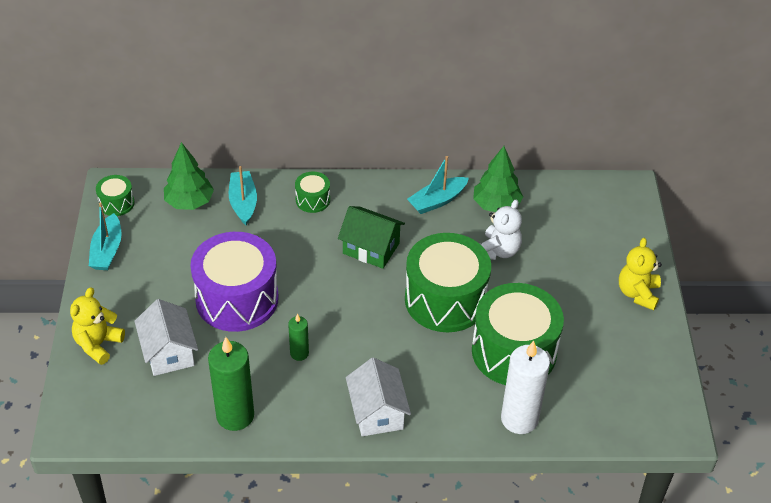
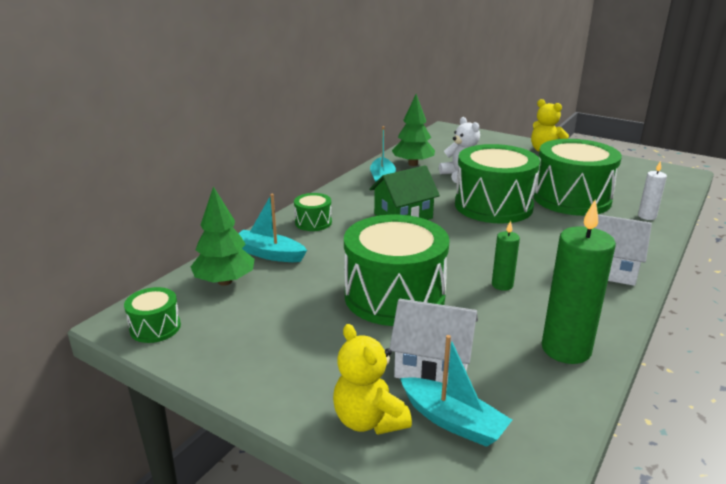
camera: 55 degrees left, 20 degrees down
turquoise boat [89,202,122,270] -> turquoise boat moved to [400,335,512,447]
purple drum [190,232,279,332] -> green drum [344,215,450,326]
white candle [501,341,550,434] -> white candle [638,161,667,220], size x0.51

